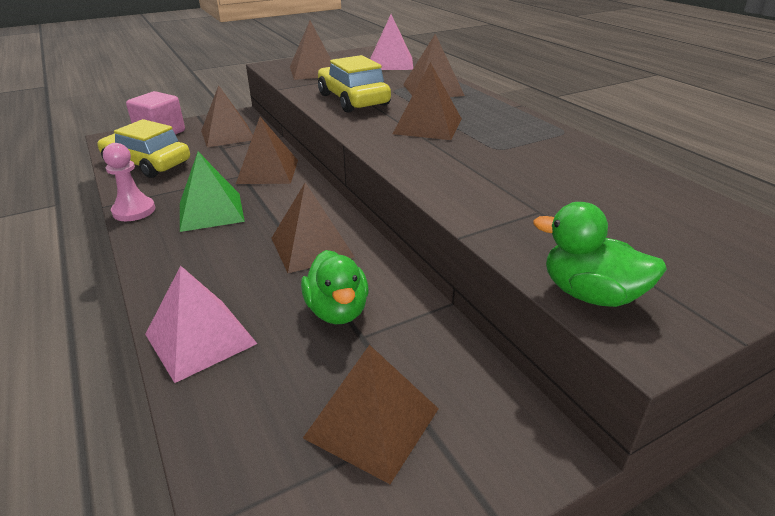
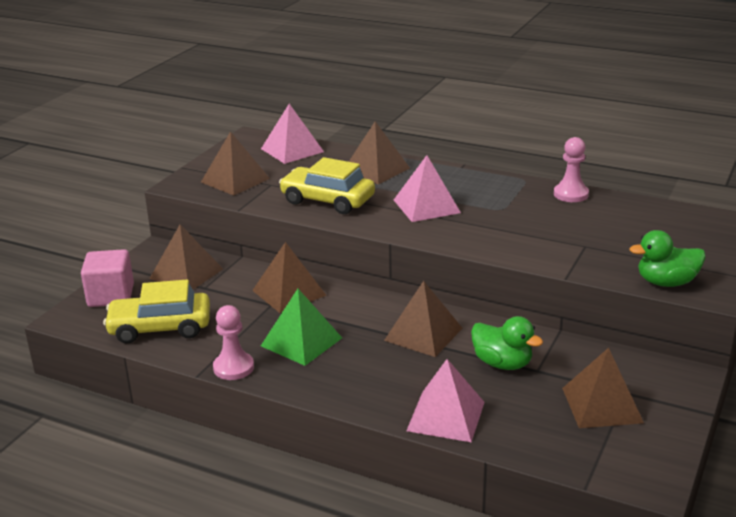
camera: 35 degrees left, 5 degrees down
brown pyramid [393,62,462,140] -> pink pyramid [394,155,461,222]
none -> pink pawn [554,137,589,202]

